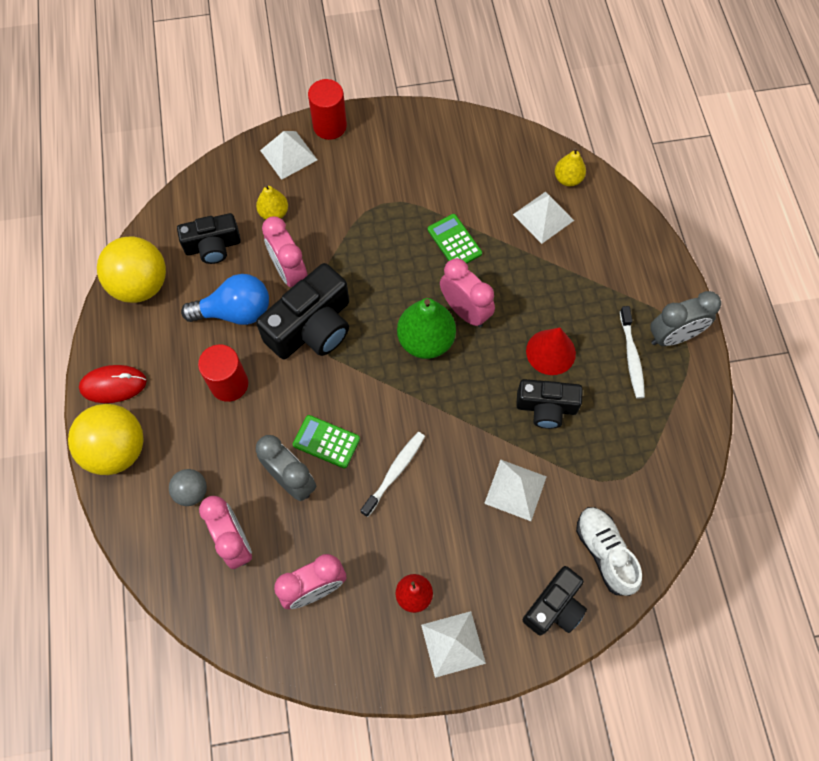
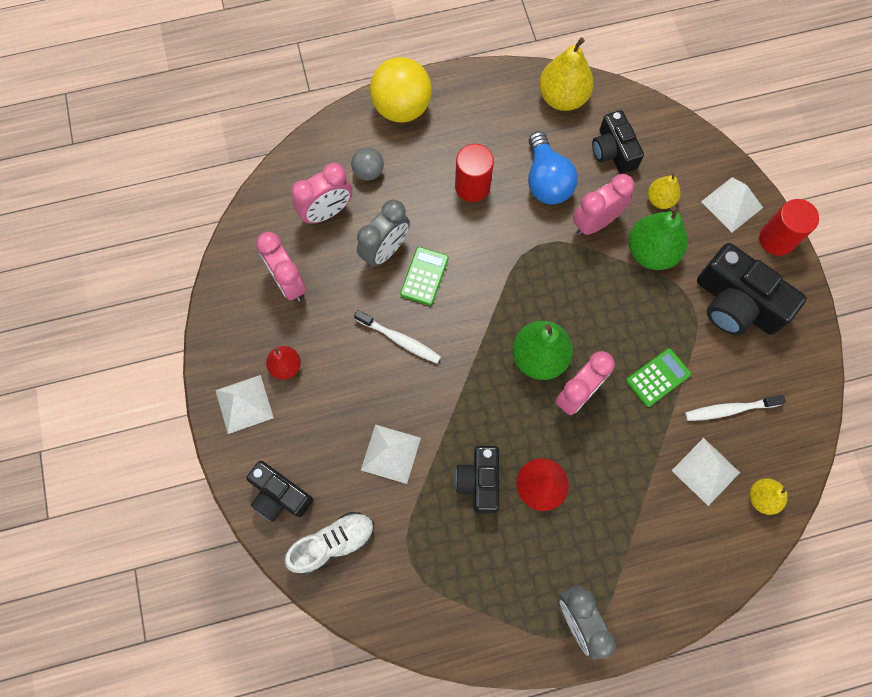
camera: 85 degrees right, 5 degrees up
red mouse [79,365,147,403] -> none
yellow ball [97,236,166,303] -> yellow pear [539,37,594,111]
black camera [256,263,349,359] -> black camera moved to [697,243,807,336]
white toothbrush [620,306,645,399] -> white toothbrush moved to [685,395,786,421]
none -> green pear [629,206,688,270]

